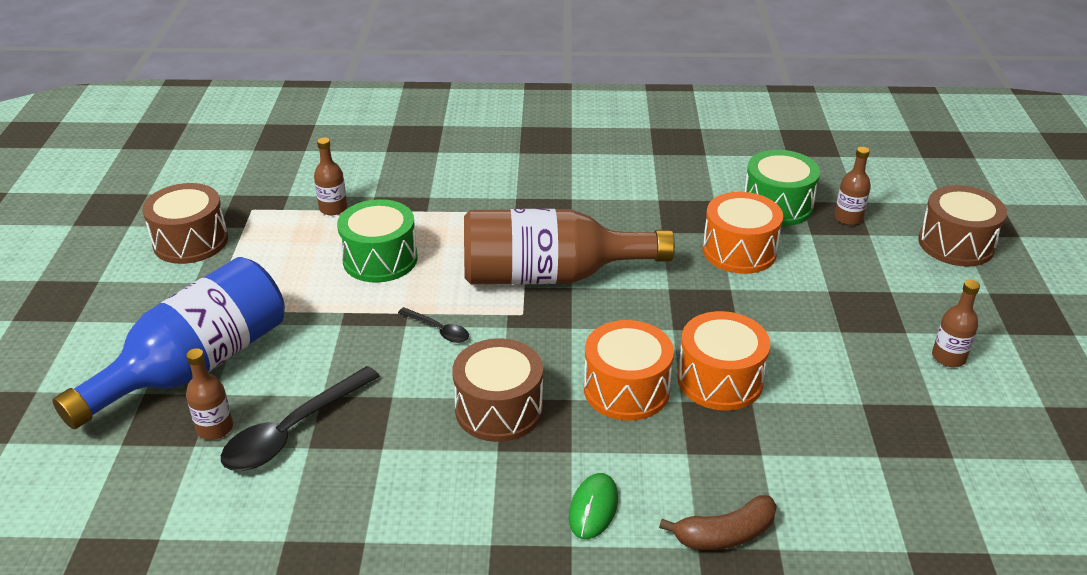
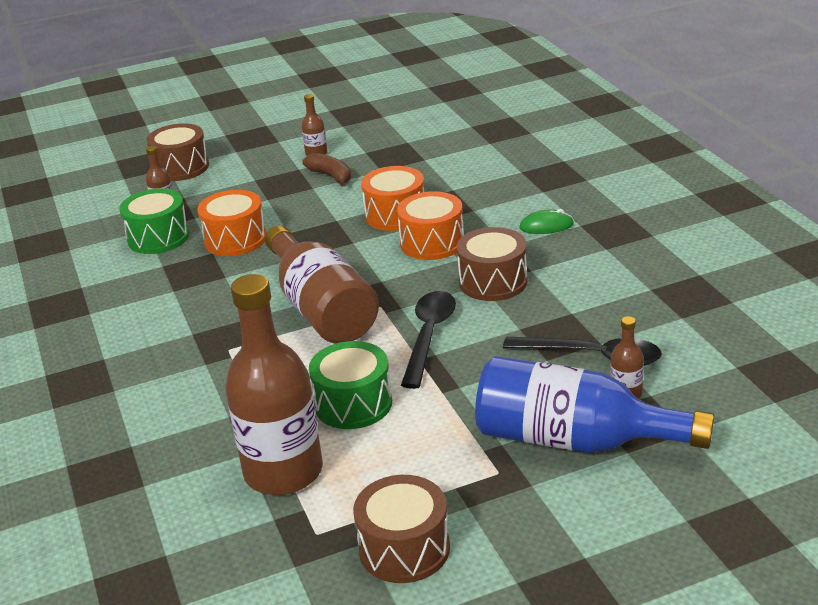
camera: 110 degrees left, 5 degrees down
brown bottle [314,138,347,215] -> brown bottle [225,274,323,495], size x2.39
black spoon [398,307,469,343] -> black spoon [401,291,456,389], size x1.95
brown banana [659,495,777,550] -> brown banana moved to [303,153,351,187]

